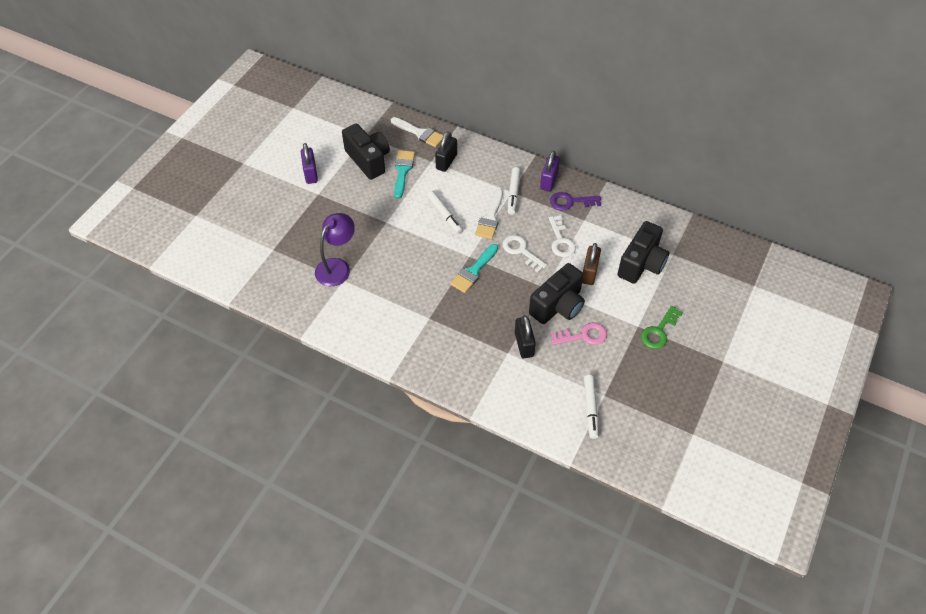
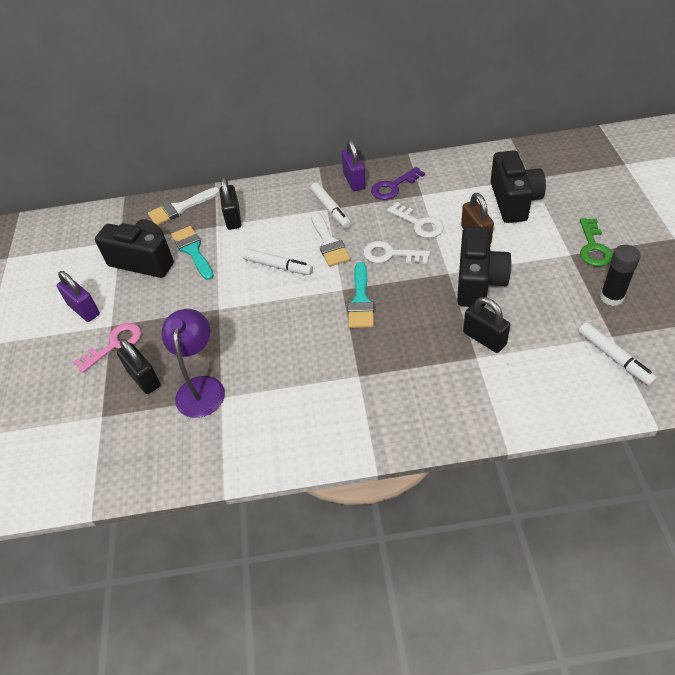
camera: 30 degrees left, 5 degrees down
white brush [391,117,444,147] -> white brush turned 150 degrees clockwise [148,187,220,225]
pink key [550,322,607,345] -> pink key moved to [73,323,141,373]
none -> black padlock [117,339,160,394]
none -> black glue stick [600,245,641,306]

